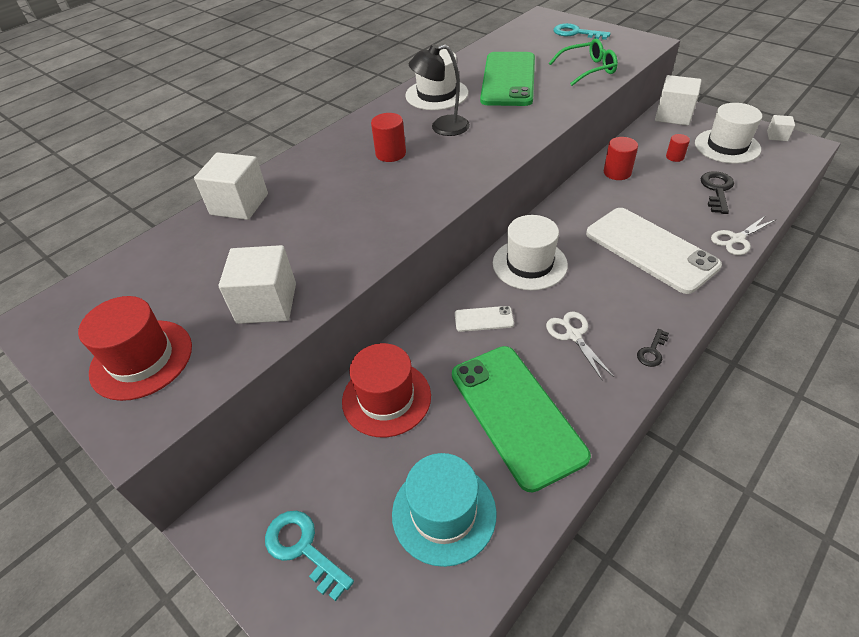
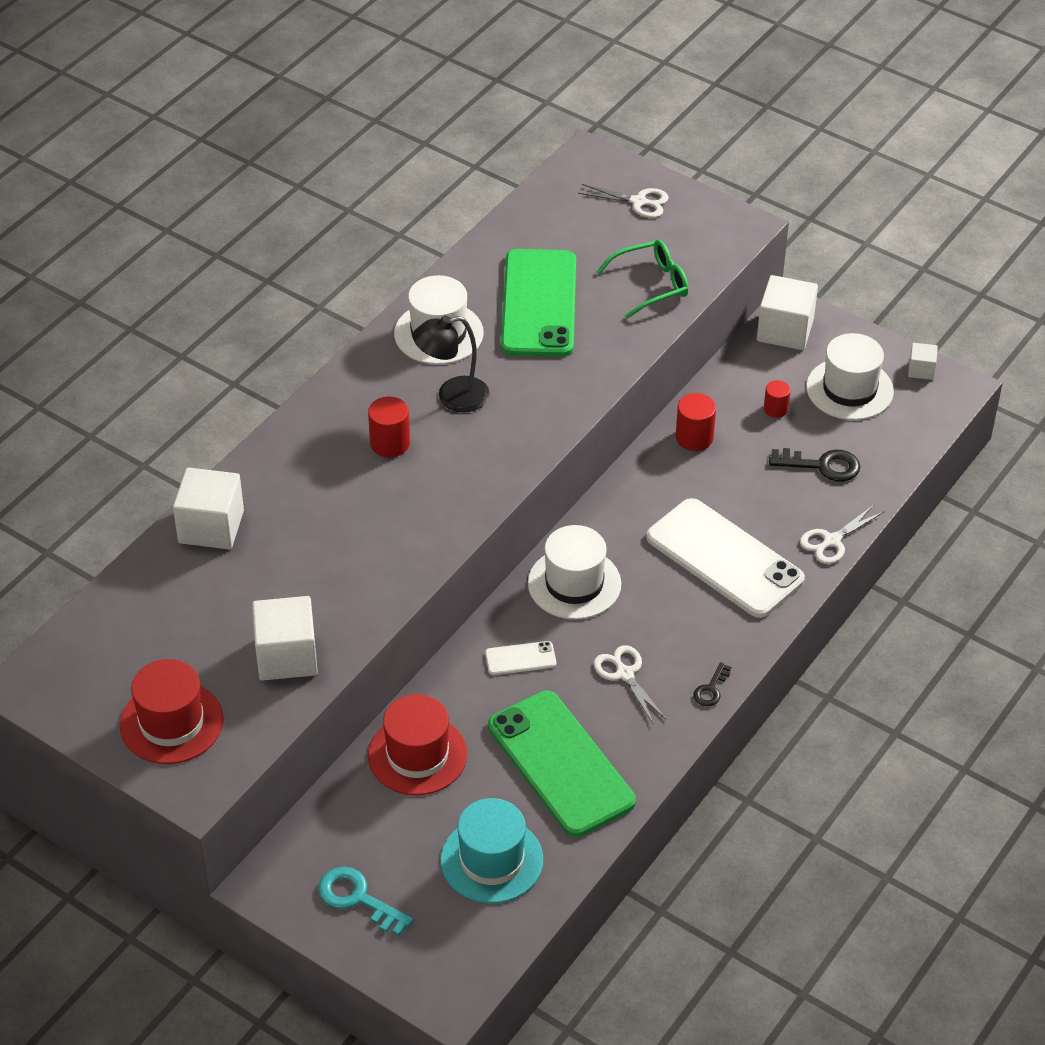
camera: 10 degrees left, 0 degrees up
turquoise key [553,23,611,40] -> white scissors [578,184,669,218]
black key [701,171,734,214] -> black key turned 90 degrees clockwise [769,448,860,482]

